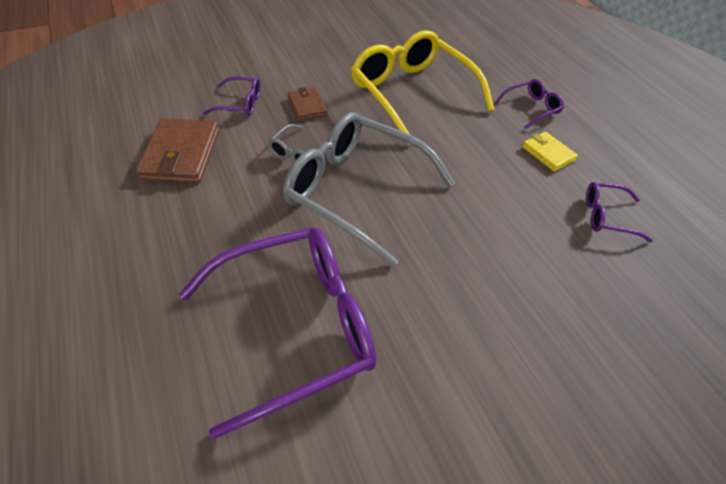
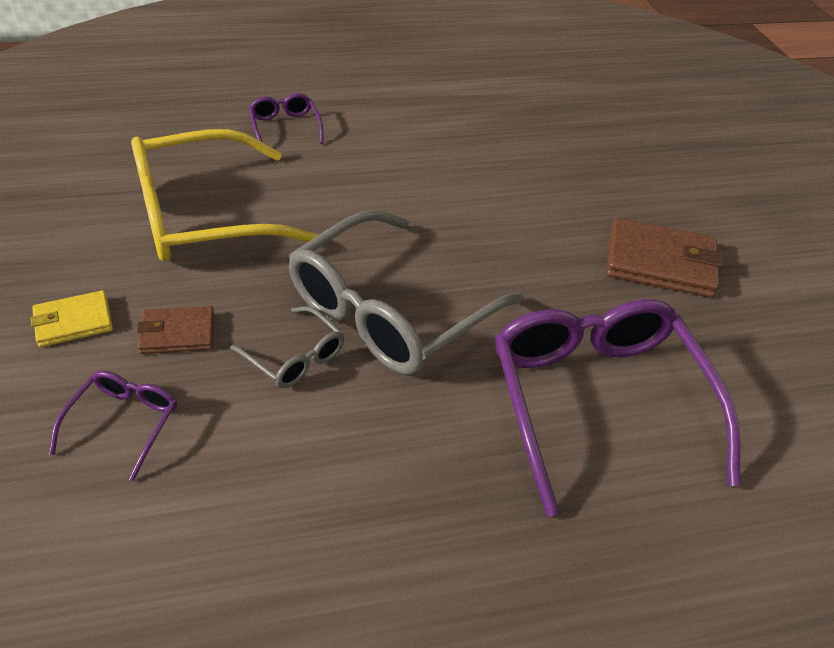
camera: 80 degrees left, 5 degrees down
brown wallet [136,118,219,183] -> brown wallet moved to [606,218,723,298]
yellow wallet [522,132,578,171] -> yellow wallet moved to [31,290,113,347]
purple glasses [586,182,653,242] -> none

